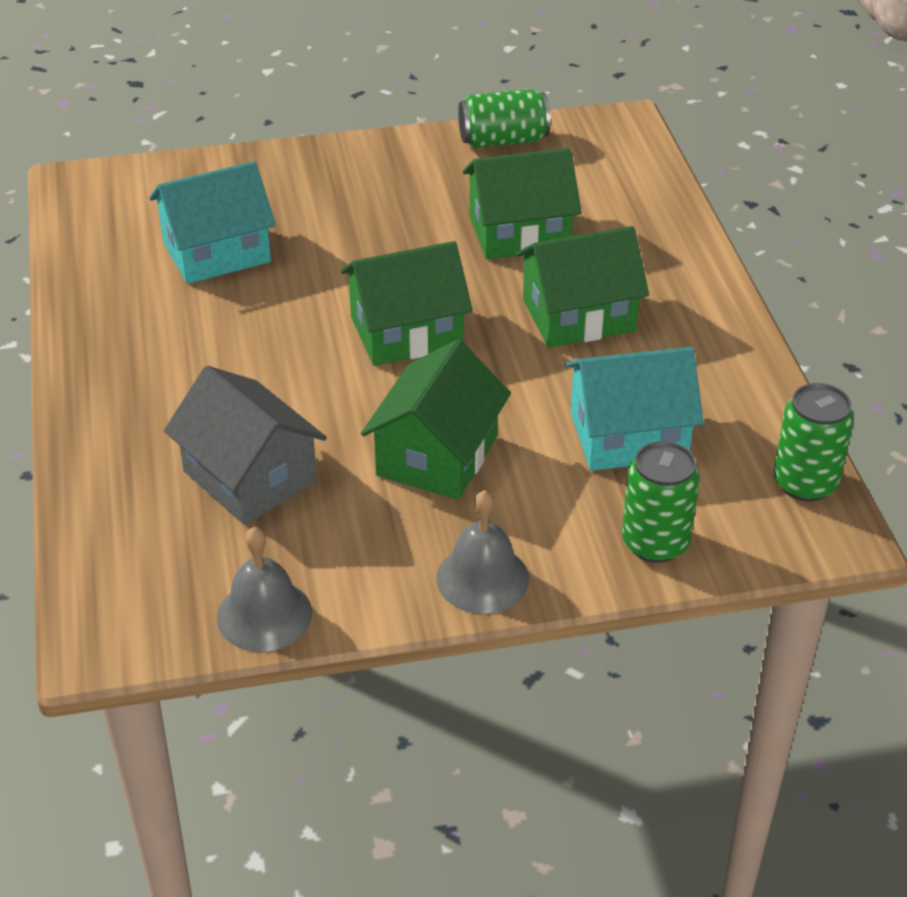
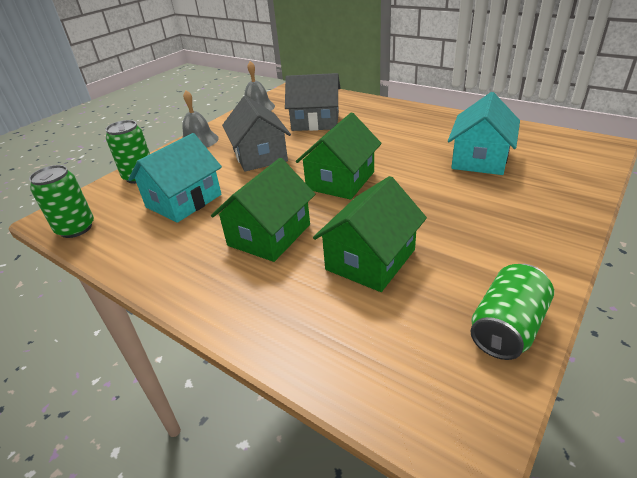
camera: 140 degrees right, 5 degrees down
green house [361,339,511,500] -> grey house [222,96,291,172]

